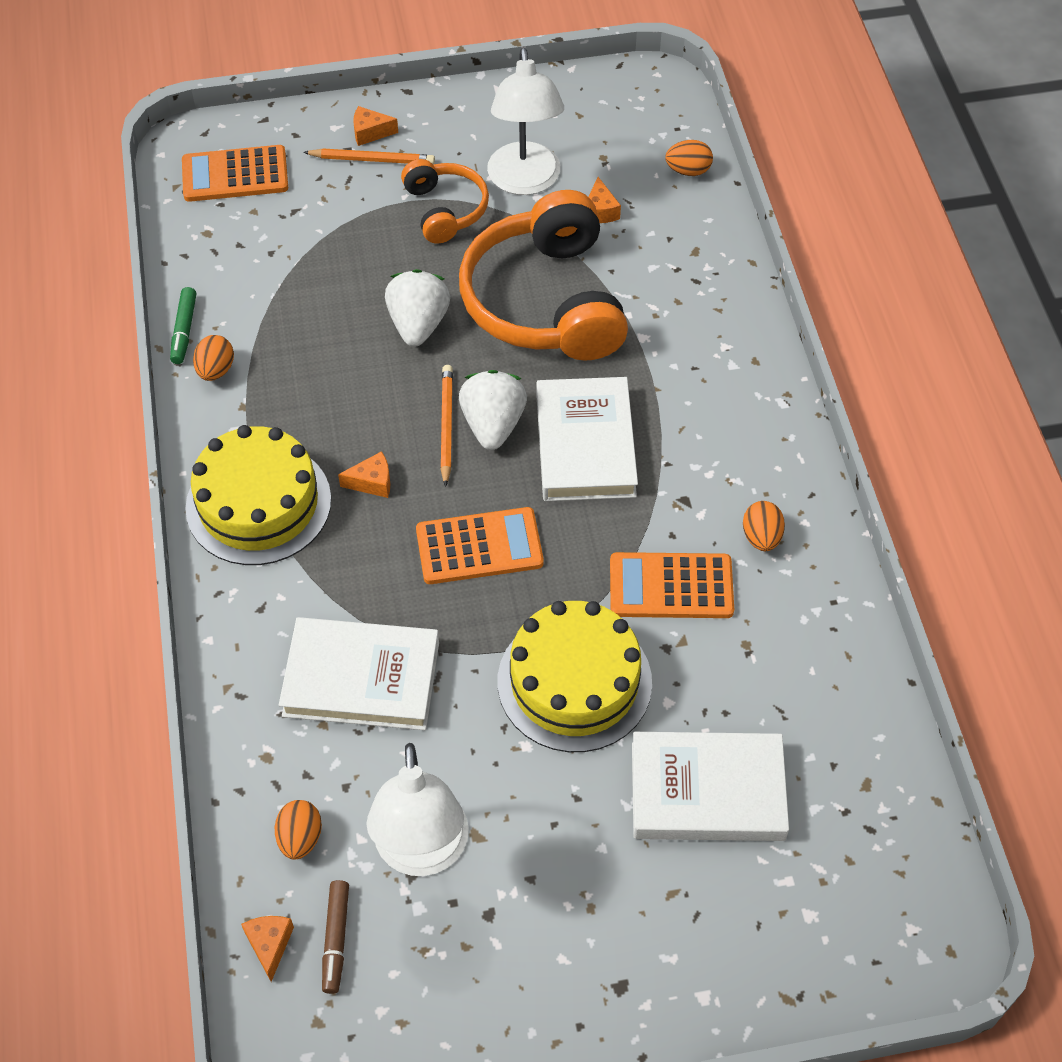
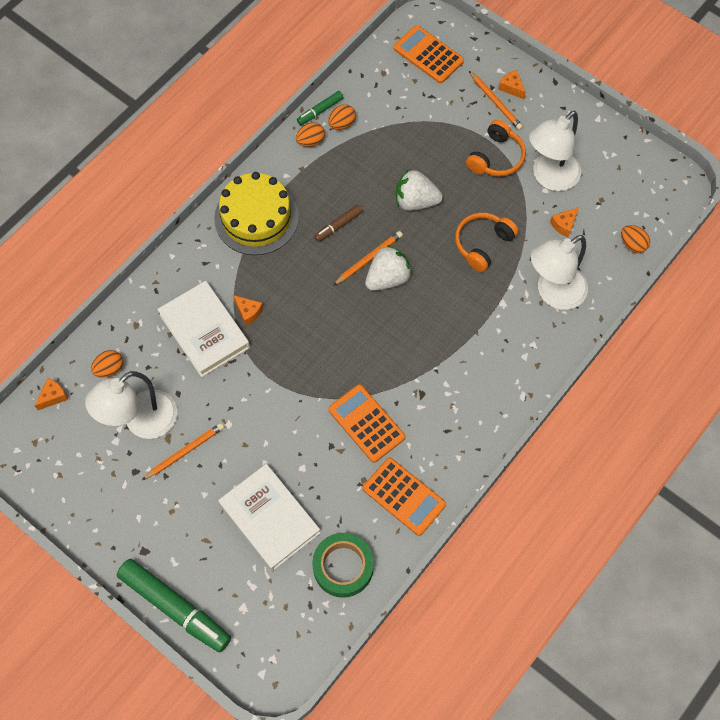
camera: 50 degrees right, 10 degrees up
brown marker [322,880,349,994] -> brown marker moved to [314,205,363,242]
orange cheese [338,451,390,498] -> orange cheese moved to [233,295,263,326]
white strawberry [385,269,450,347] -> white strawberry turned 135 degrees counterclockwise [396,170,443,211]
orange calculator [416,507,544,584] -> orange calculator moved to [363,457,446,536]
orange headphones [459,190,628,361] -> orange headphones [455,213,519,272], size x0.53
yellow cake [498,601,652,752] -> none
white book [536,377,638,501] -> none
orange egg [743,501,785,551] -> orange egg moved to [328,104,356,130]
none -> green marker [117,559,231,653]
none -> orange pencil [142,423,224,480]
none -> green tape [312,533,374,598]
none -> white lamp [531,235,588,310]

